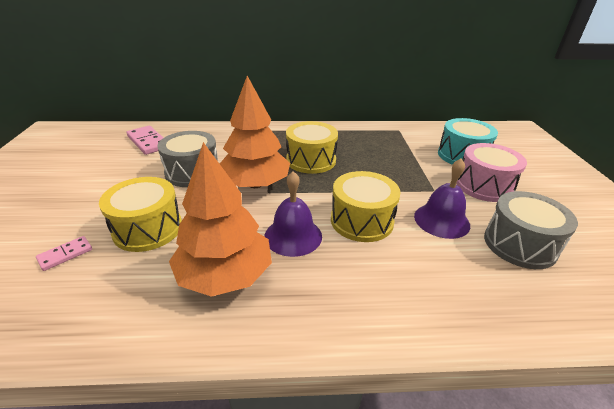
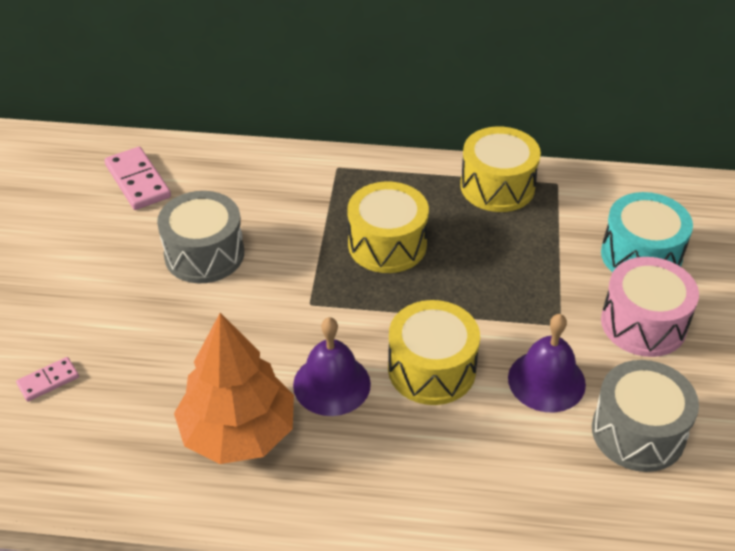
camera: 10 degrees right, 10 degrees up
yellow drum [99,177,182,252] -> yellow drum moved to [460,126,541,212]
orange tree [219,76,290,188] -> none

